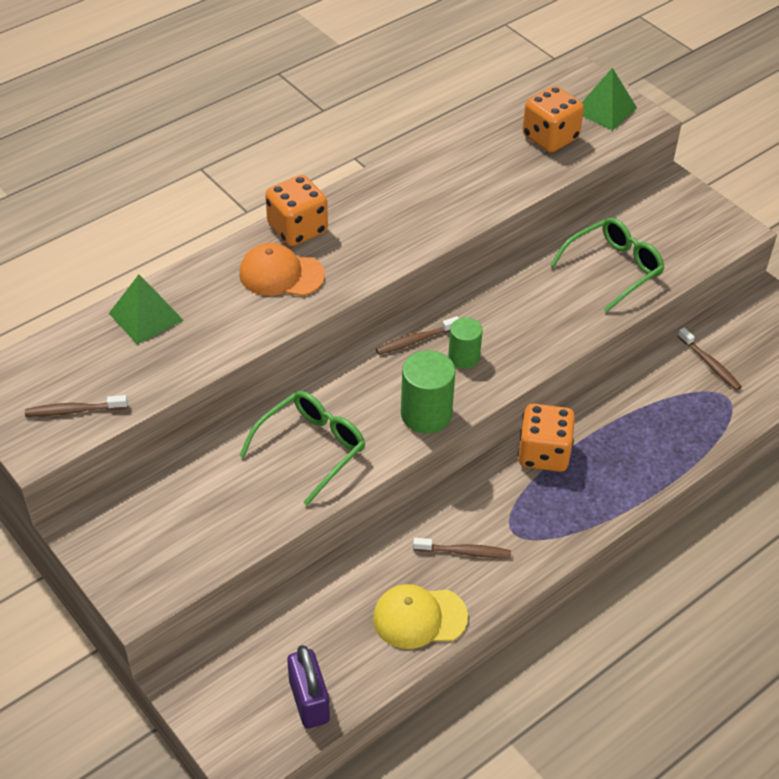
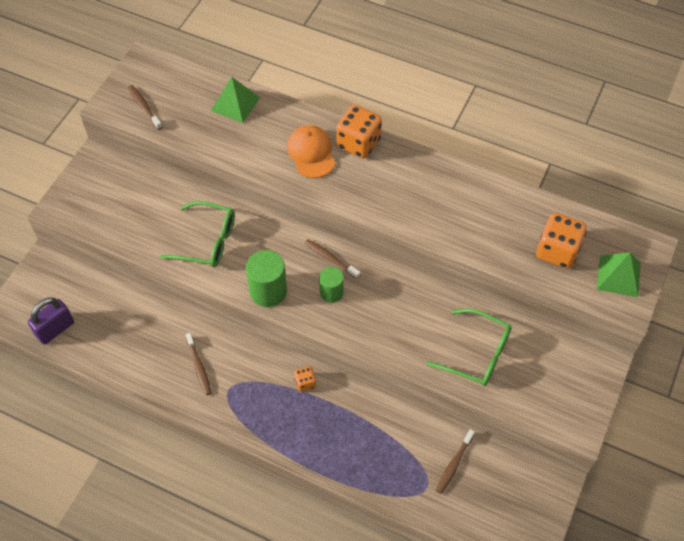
camera: 65 degrees right, 10 degrees up
yellow cap [373,584,468,649] -> none
orange dice [518,403,575,472] -> orange dice [294,366,316,392], size x0.49

